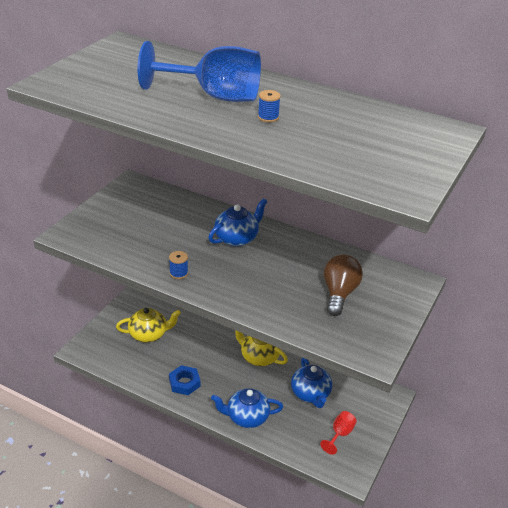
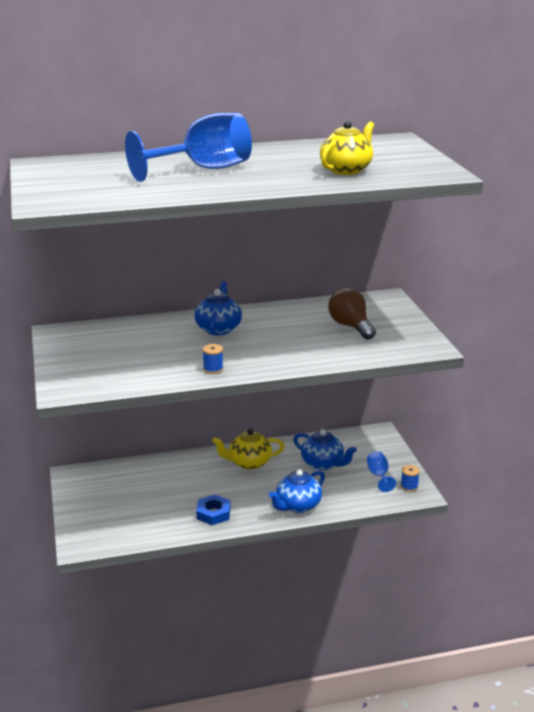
camera: 40 degrees left, 10 degrees down
yellow teapot [116,308,181,342] -> yellow teapot moved to [320,121,374,175]
blue spool [258,90,281,122] -> blue spool moved to [401,465,420,492]
red goblet [320,411,357,455] -> blue goblet [367,451,396,492]

